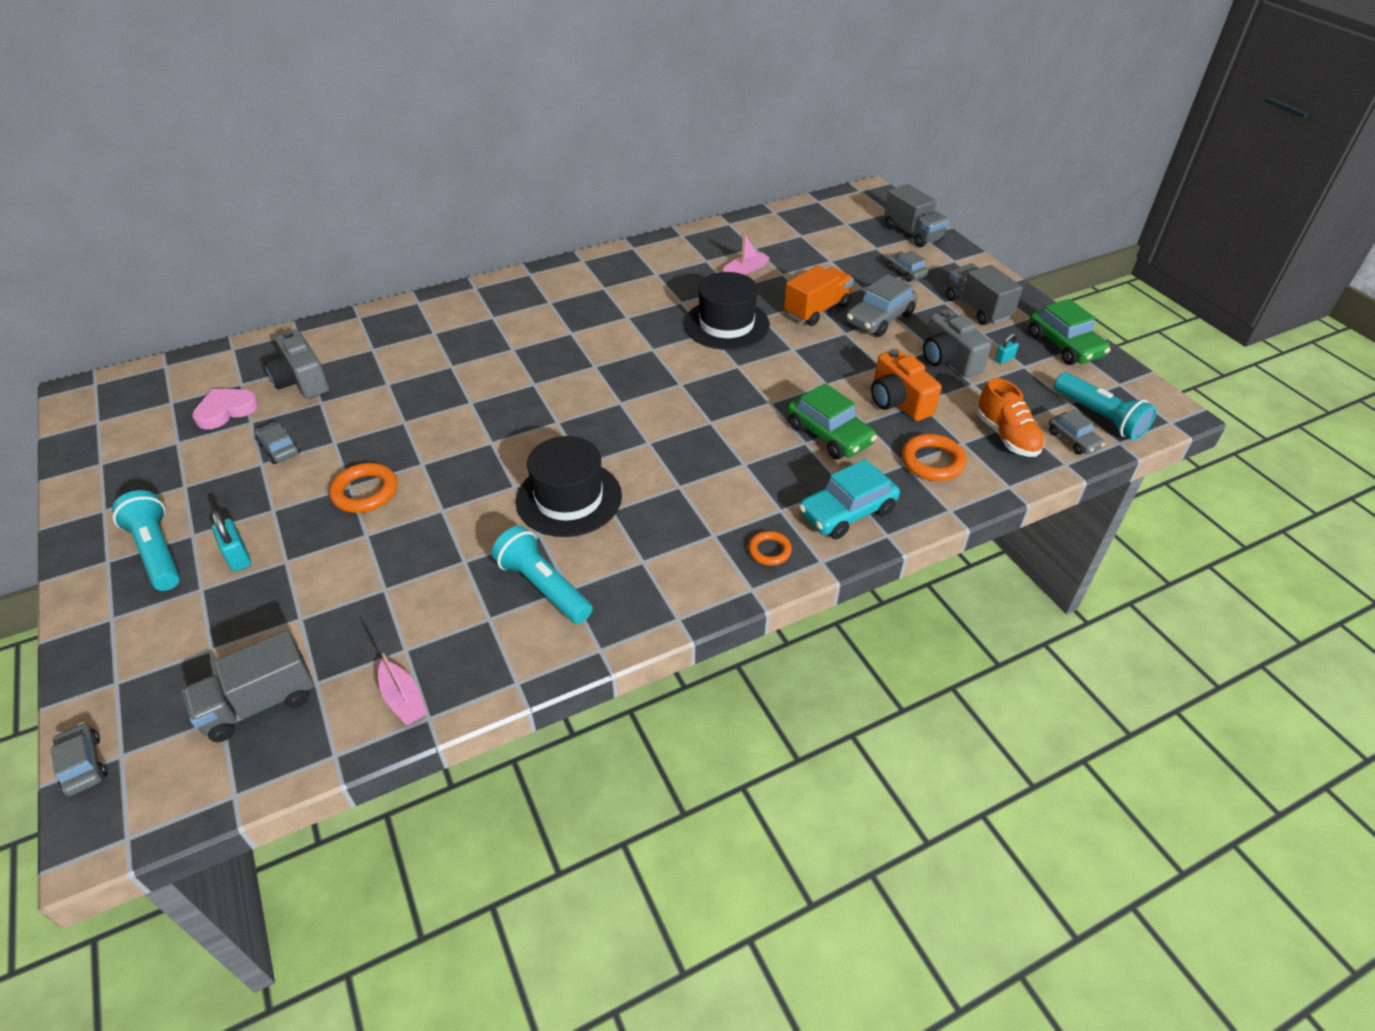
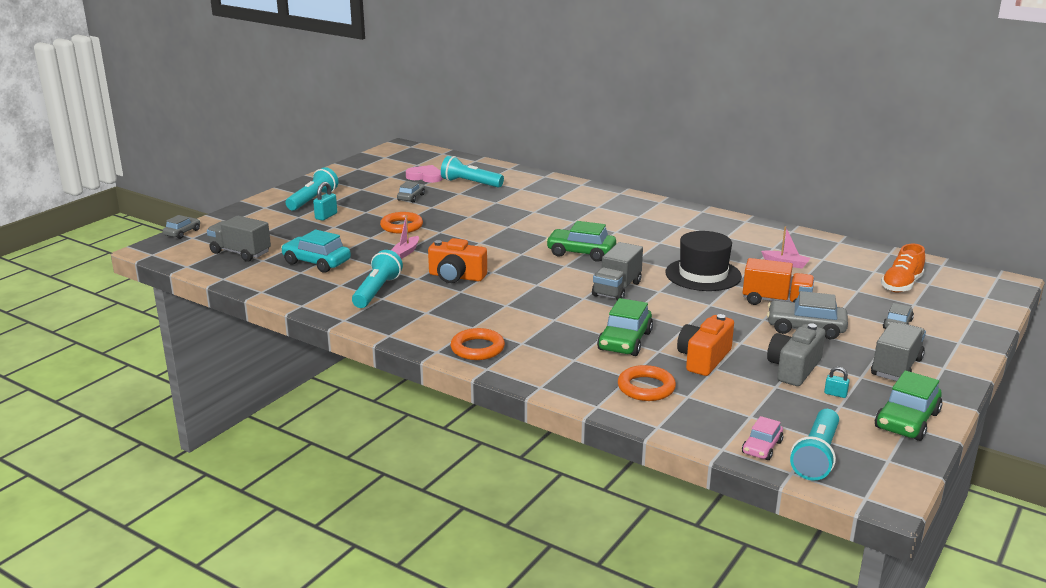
camera: 60 degrees right, 20 degrees down
grey camera [264,330,329,399] -> turquoise flashlight [441,156,504,188]
pink boat [378,653,427,725] -> pink boat moved to [391,215,419,259]
black hat [516,436,622,537] -> orange camera [428,238,487,283]
orange ring [748,531,792,566] -> orange ring [451,328,505,360], size x1.61
turquoise car [799,459,900,539] -> turquoise car moved to [281,230,351,273]
grey truck [884,184,949,247] -> grey truck moved to [592,242,643,300]
orange shoe [977,378,1045,457] -> orange shoe moved to [881,244,925,292]
grey car [1049,409,1105,455] -> pink car [742,416,783,460]
none -> green car [546,221,616,262]

